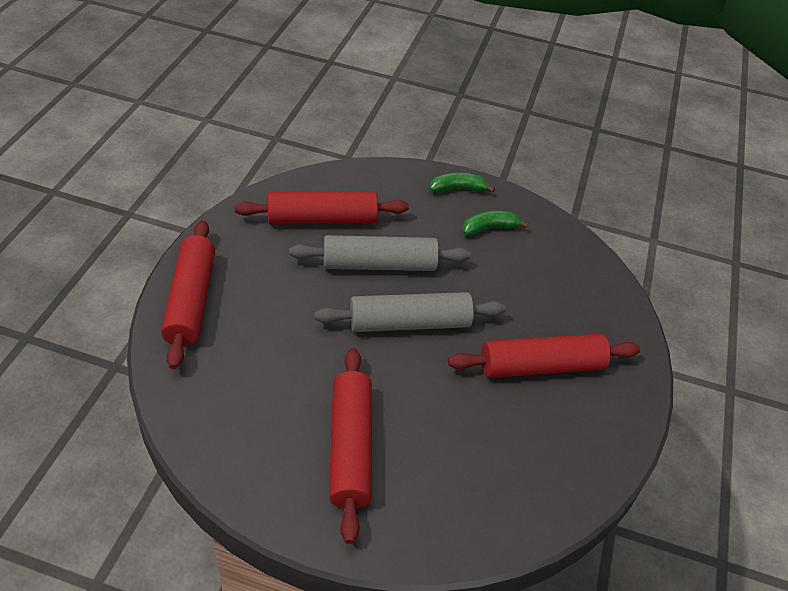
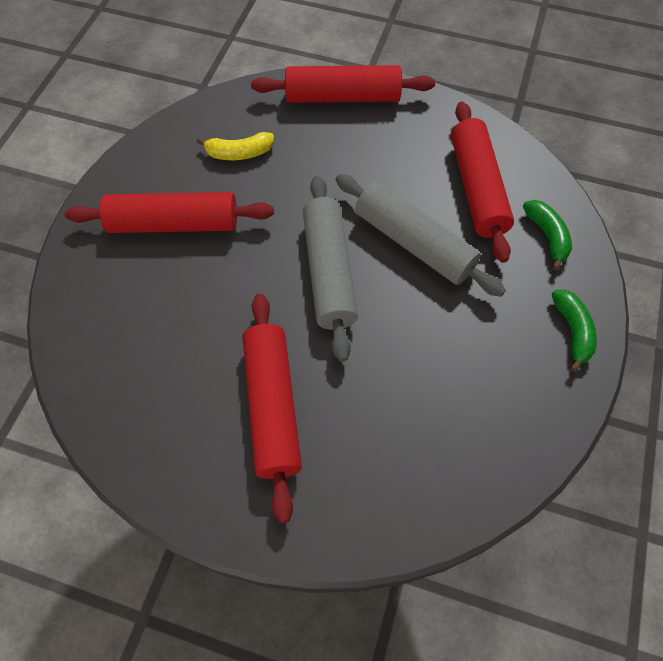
camera: 95 degrees right, 15 degrees up
grey rolling pin [289,235,471,271] -> grey rolling pin turned 45 degrees counterclockwise [335,174,506,297]
green banana [462,211,528,236] -> green banana moved to [523,200,572,271]
none -> yellow banana [197,132,274,160]

